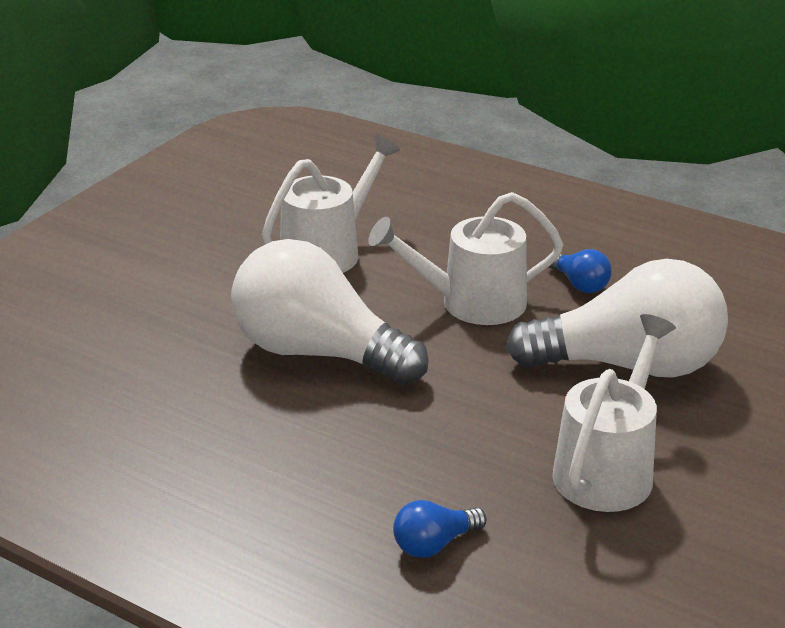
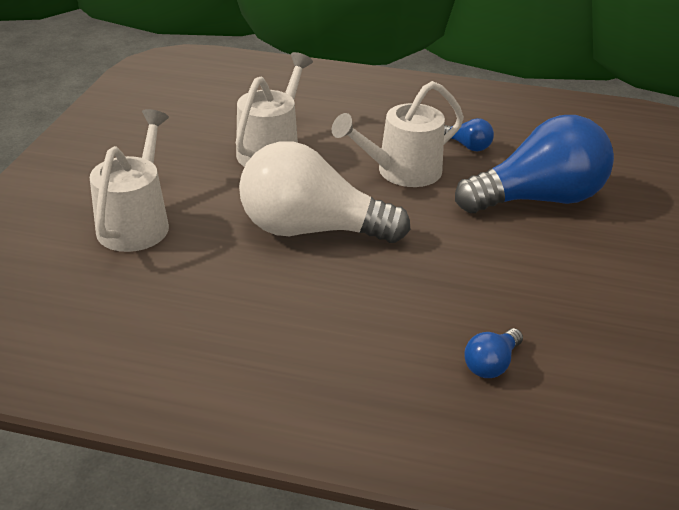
camera: 20 degrees left, 5 degrees up
white light bulb [506,259,728,378] -> blue light bulb [455,115,614,213]
white watering can [552,314,676,512] -> white watering can moved to [90,109,169,252]

